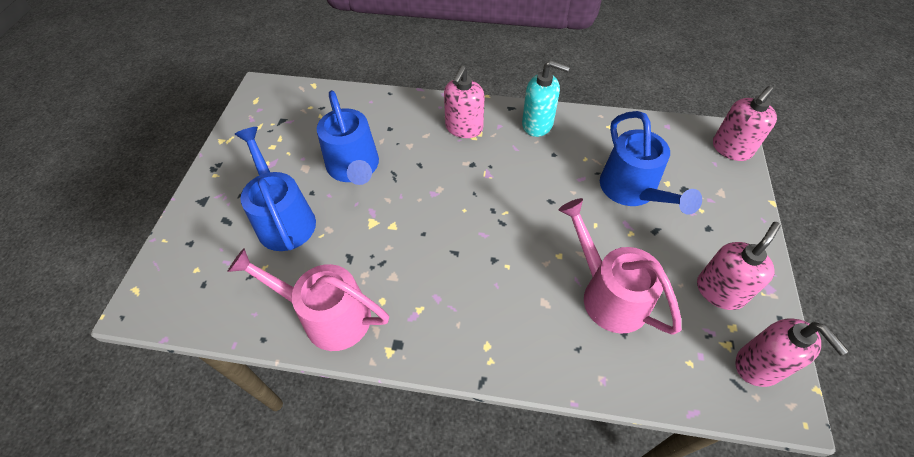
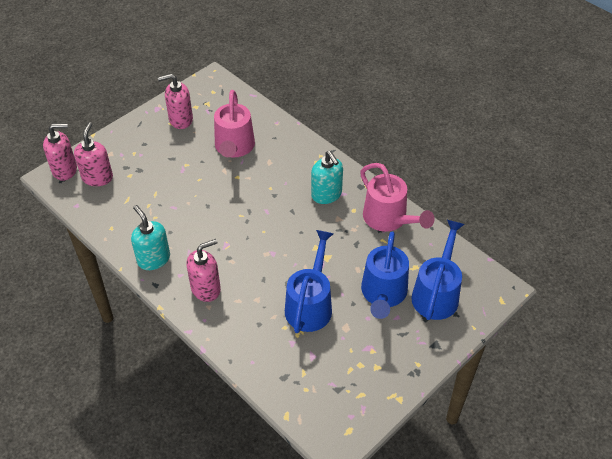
camera: 145 degrees left, 5 degrees down
blue watering can [600,111,702,215] -> blue watering can moved to [412,220,465,320]
pink soap dispenser [735,318,849,387] -> pink soap dispenser moved to [74,122,113,186]
none -> turquoise soap dispenser [311,151,343,204]

